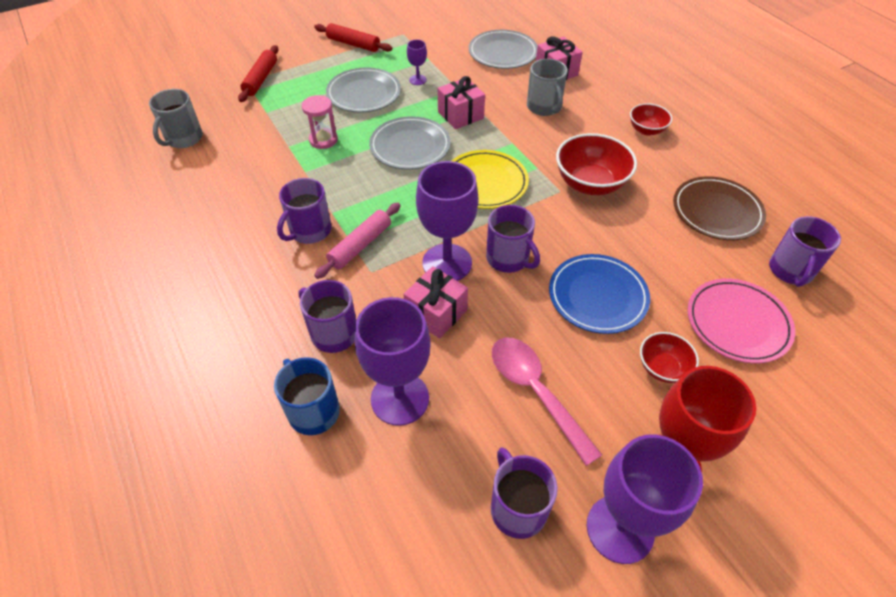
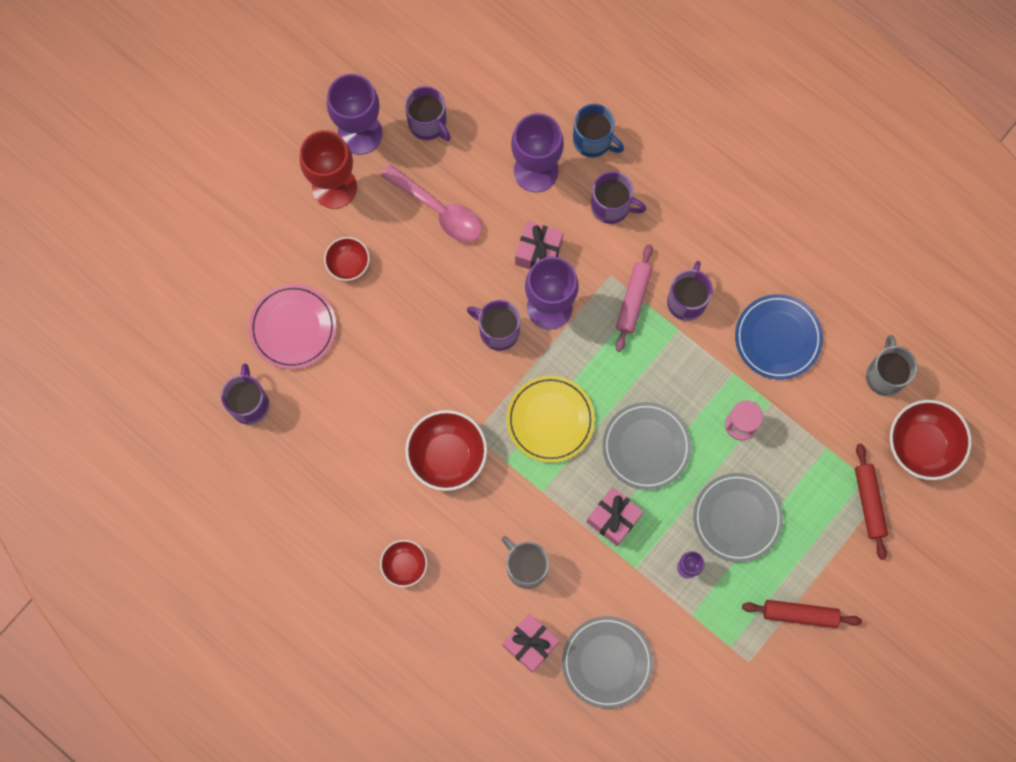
camera: 160 degrees right, 25 degrees up
blue plate [549,254,650,334] -> blue plate moved to [735,294,823,380]
brown plate [673,176,766,240] -> none
none -> red bowl [890,400,971,480]

